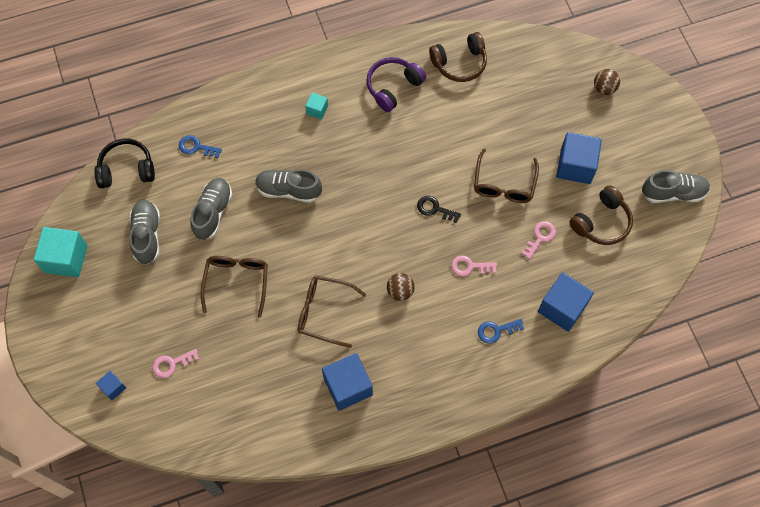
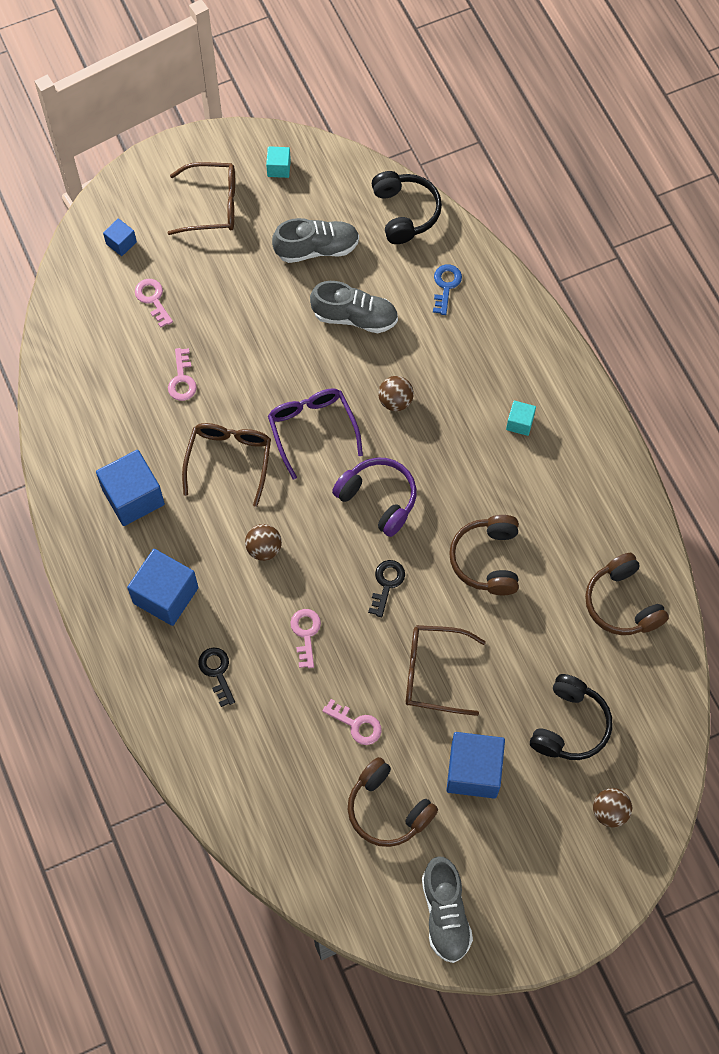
camera: 85 degrees right, 0 degrees up
turquoise cube [34,227,88,277] -> turquoise cube [266,146,291,178], size x0.50
brown glasses [201,256,268,318] -> brown glasses moved to [168,162,235,235]
grey shoe [255,169,322,203] -> brown ball [378,376,414,411]
purple headphones [367,57,426,112] -> purple headphones moved to [332,458,417,537]
blue key [478,319,524,343] -> black key [198,648,235,707]
blue cube [538,272,594,332] -> blue cube moved to [127,549,198,626]
none -> pink key [168,348,197,401]
none -> purple glasses [268,388,363,479]
none -> brown headphones [449,515,519,595]
none -> black headphones [530,674,613,760]

